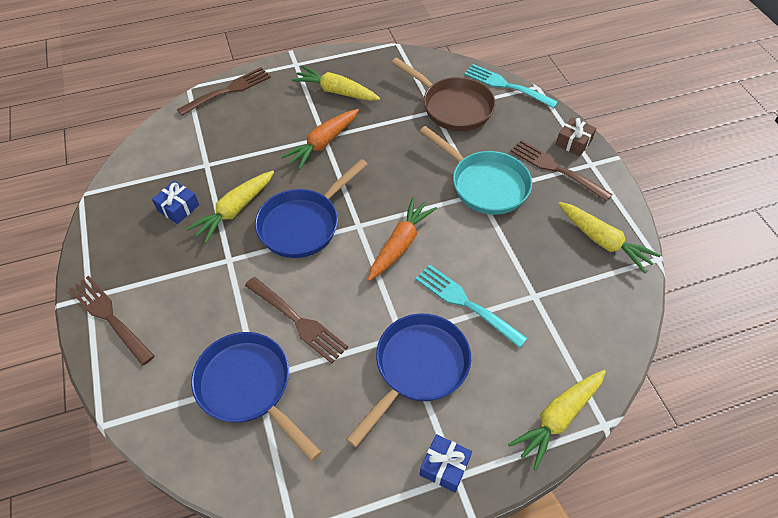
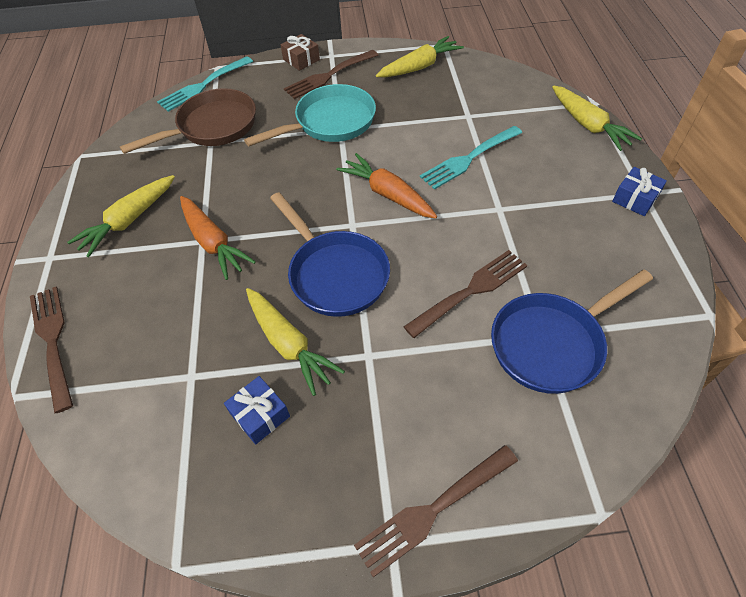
camera: 75 degrees left, 0 degrees up
blue pan [346,313,471,448] -> none

